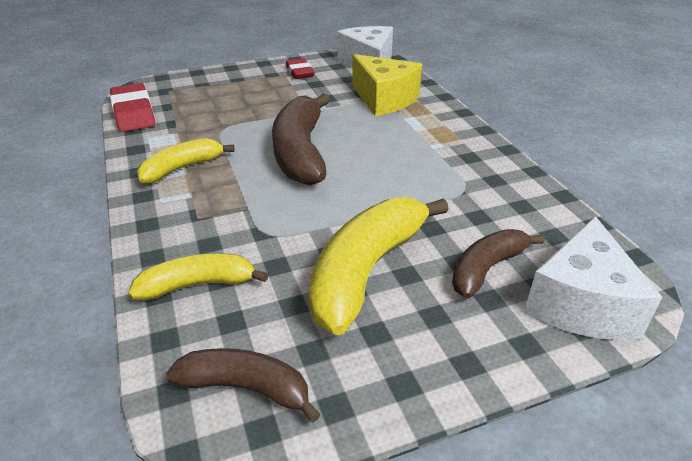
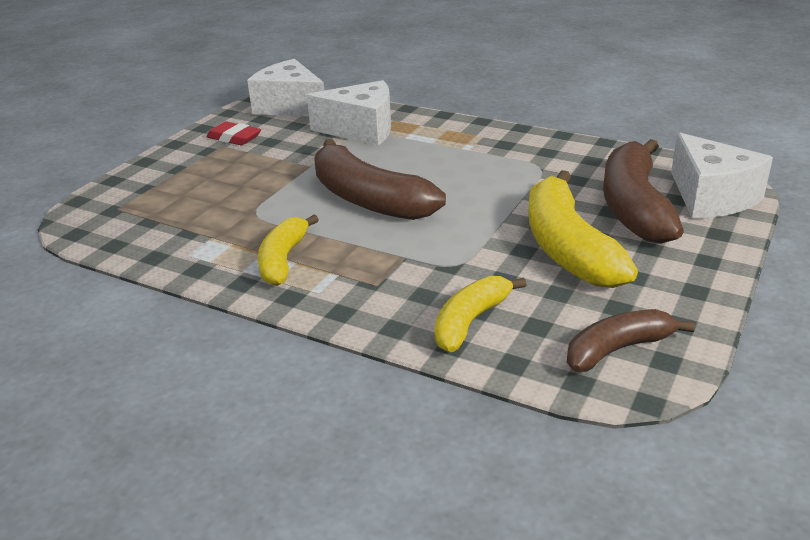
camera: 40 degrees left, 5 degrees down
red eraser [110,83,155,132] -> none
yellow cheese [352,54,422,116] -> white cheese [307,80,391,146]
brown banana [452,229,545,299] -> brown banana [603,139,684,244], size x1.70

